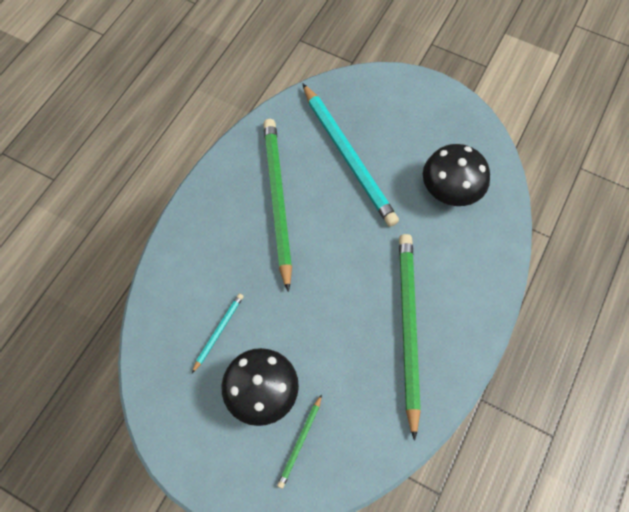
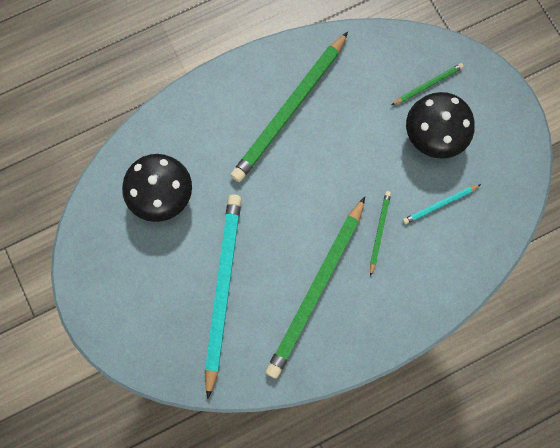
camera: 145 degrees left, 10 degrees up
none -> green pencil [370,191,391,276]

